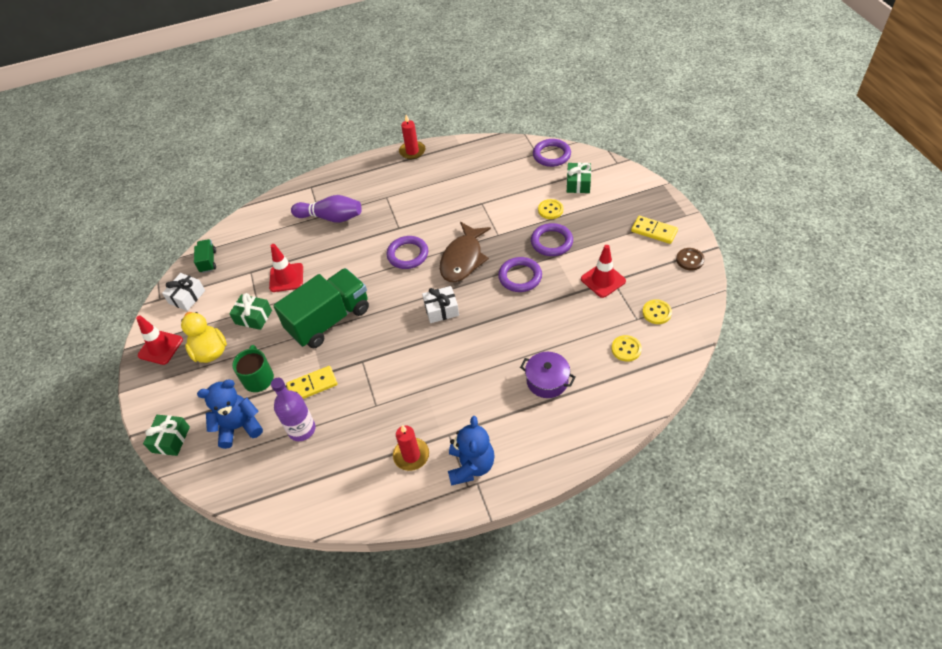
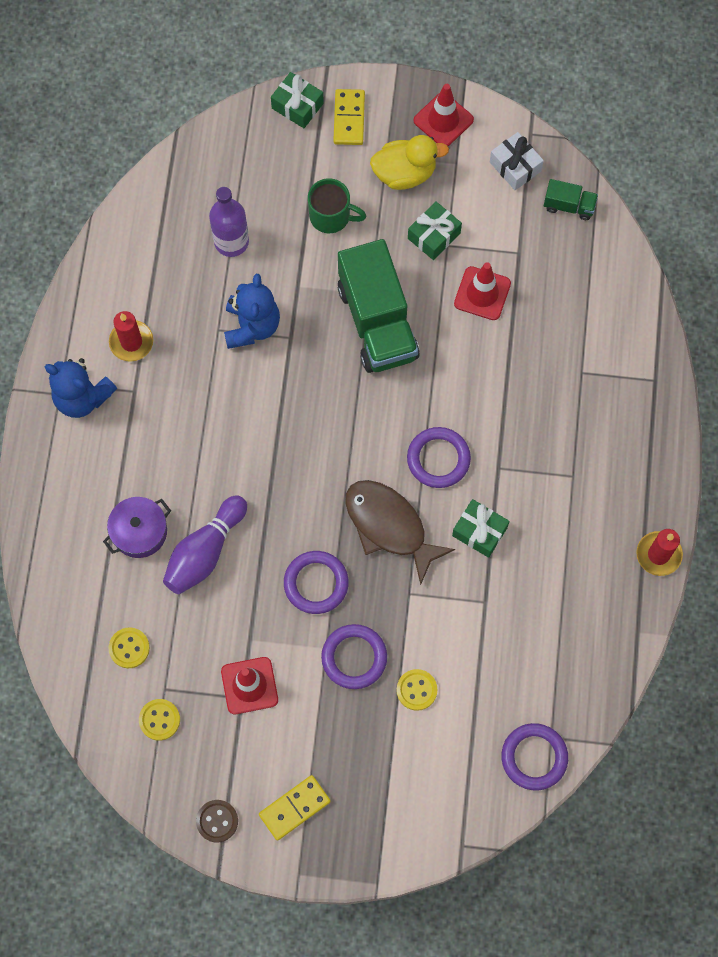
camera: 110 degrees right, 20 degrees up
blue teddy bear [197,379,263,449] -> blue teddy bear moved to [224,274,280,349]
yellow domino [286,366,337,399] -> yellow domino moved to [333,89,365,145]
purple bowling pin [291,195,362,223] -> purple bowling pin moved to [163,495,247,594]
white gift [422,286,459,323] -> none
green gift [567,163,591,193] -> green gift moved to [452,499,509,558]

